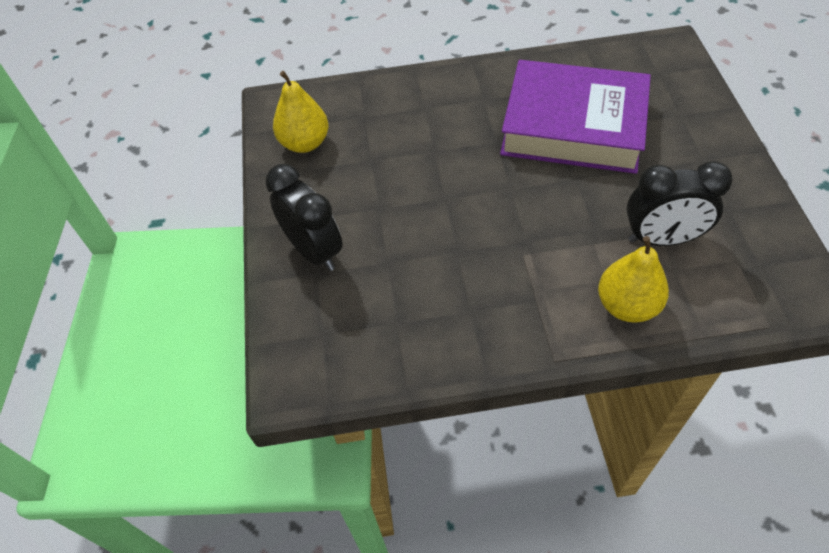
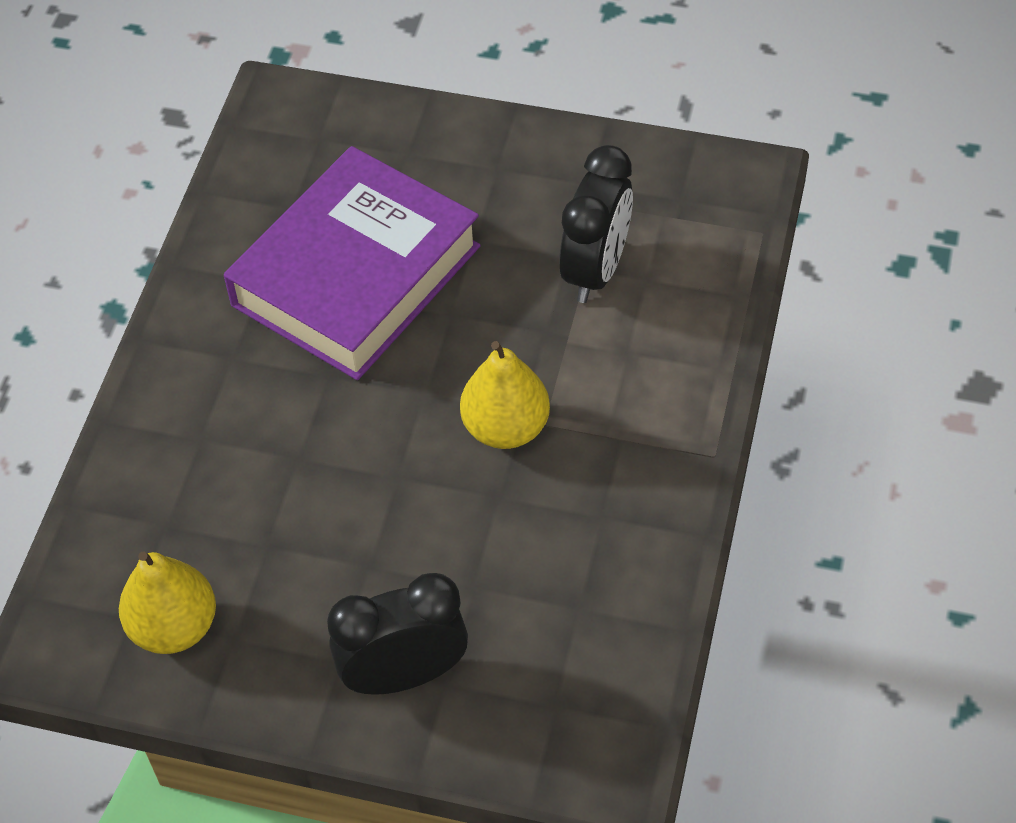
camera: 70 degrees left, 0 degrees up
yellow pear [598,236,669,323] -> yellow pear moved to [460,341,550,449]

